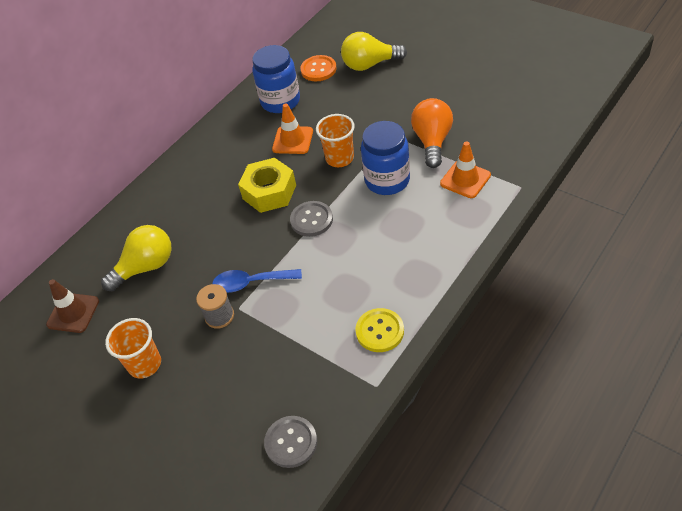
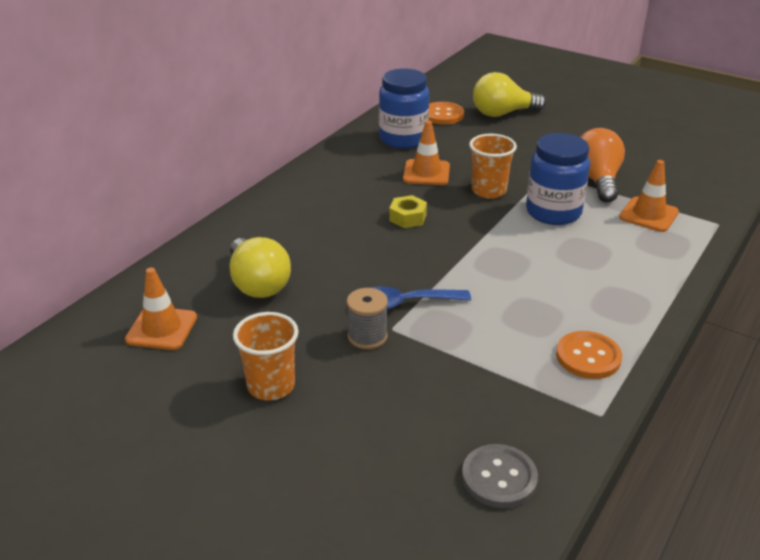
camera: 10 degrees left, 15 degrees down
brown traffic cone [46,279,99,333] -> orange traffic cone [125,267,197,350]
yellow light bulb [101,225,172,291] -> yellow light bulb turned 105 degrees clockwise [230,237,291,298]
yellow nut [238,158,296,213] -> yellow nut [389,195,427,228], size x0.56
grey button [290,201,333,237] -> none
yellow button [355,308,404,352] -> orange button [556,331,622,379]

